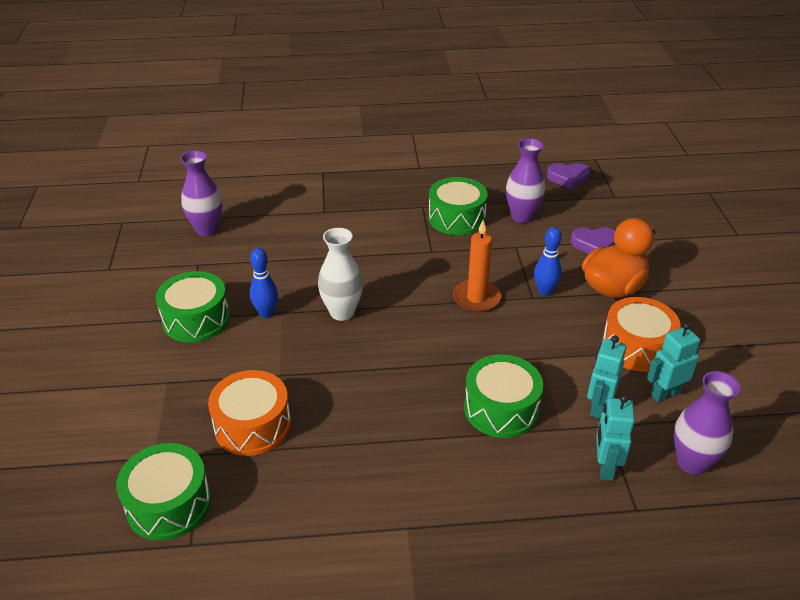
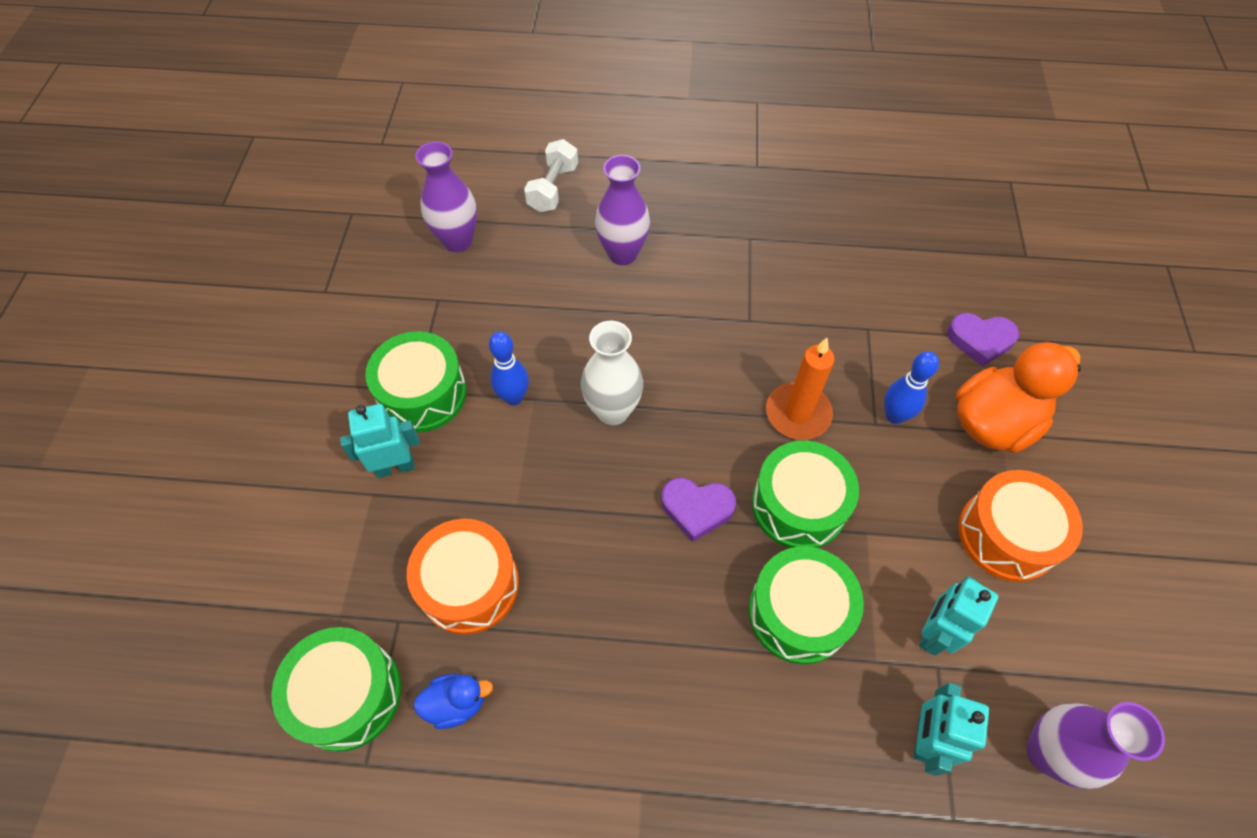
camera: 10 degrees right, 20 degrees up
green drum [428,177,488,235] -> green drum moved to [752,441,859,548]
purple vase [506,138,545,223] -> purple vase moved to [595,155,650,265]
purple heart [547,163,590,189] -> purple heart moved to [661,478,736,542]
turquoise robot [647,322,700,402] -> turquoise robot moved to [340,404,420,478]
none -> blue duck [413,674,493,729]
none -> white dumbbell [524,139,578,212]

